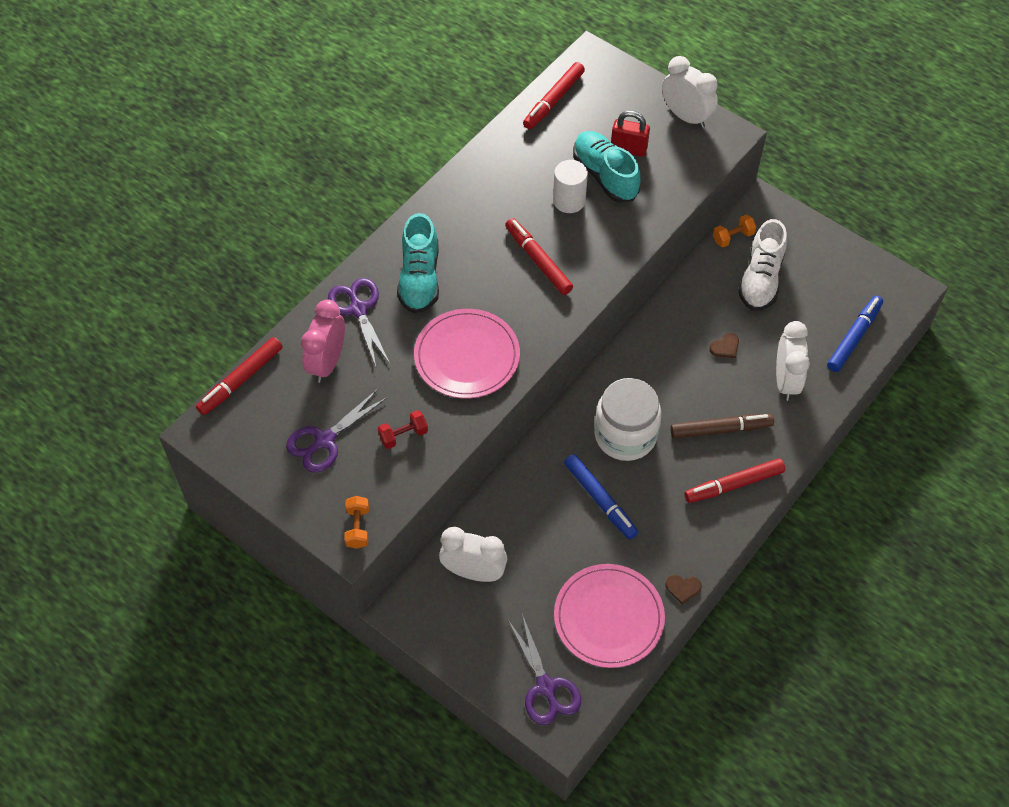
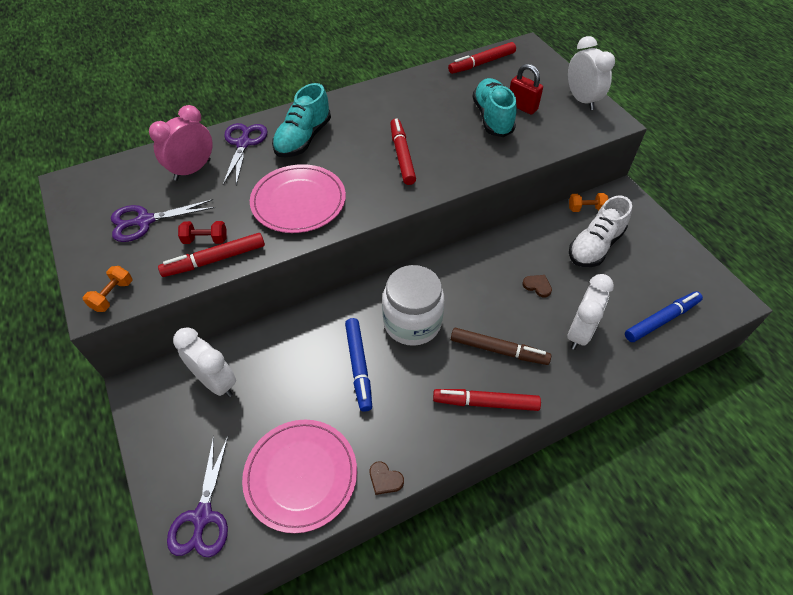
camera: 25 degrees right, 5 degrees down
red marker [196,337,283,415] -> red marker moved to [158,233,265,277]
white cylinder [553,160,588,213] -> none
brown heart [709,333,739,358] -> brown heart turned 135 degrees counterclockwise [522,275,552,297]

